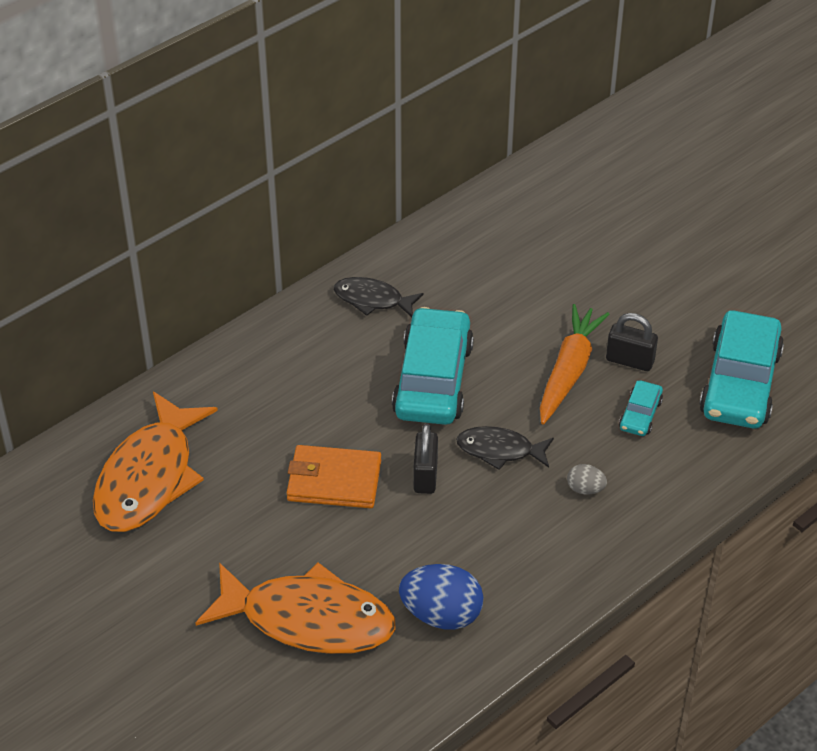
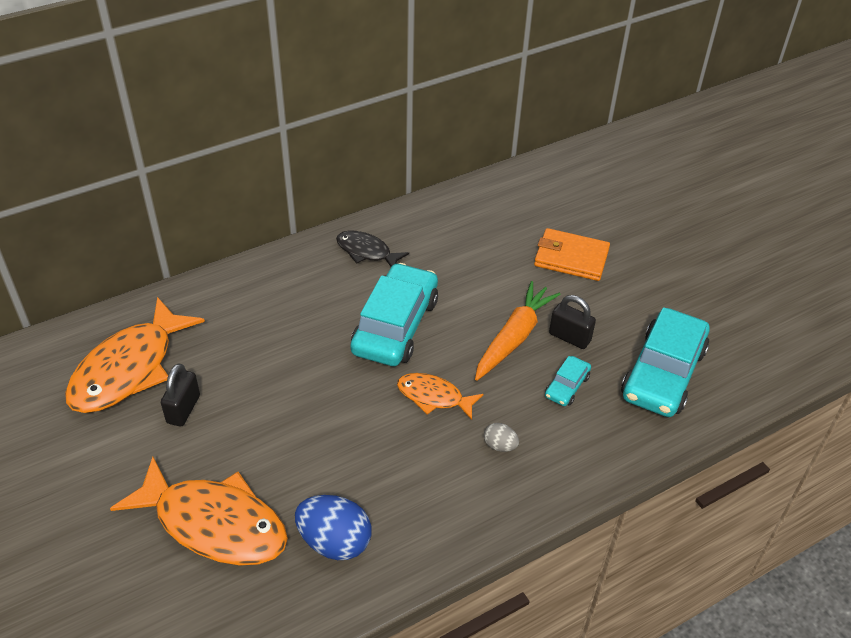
camera: 10 degrees right, 0 degrees up
orange wallet [287,445,381,508] -> orange wallet moved to [534,228,610,281]
black padlock [413,424,438,494] -> black padlock moved to [161,363,200,426]
black fish [456,426,554,470] -> orange fish [397,373,483,420]

